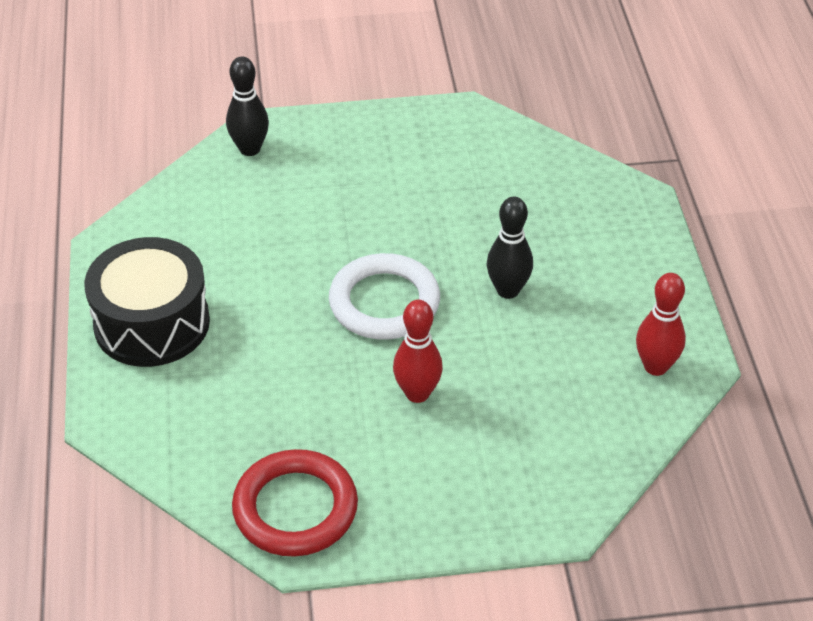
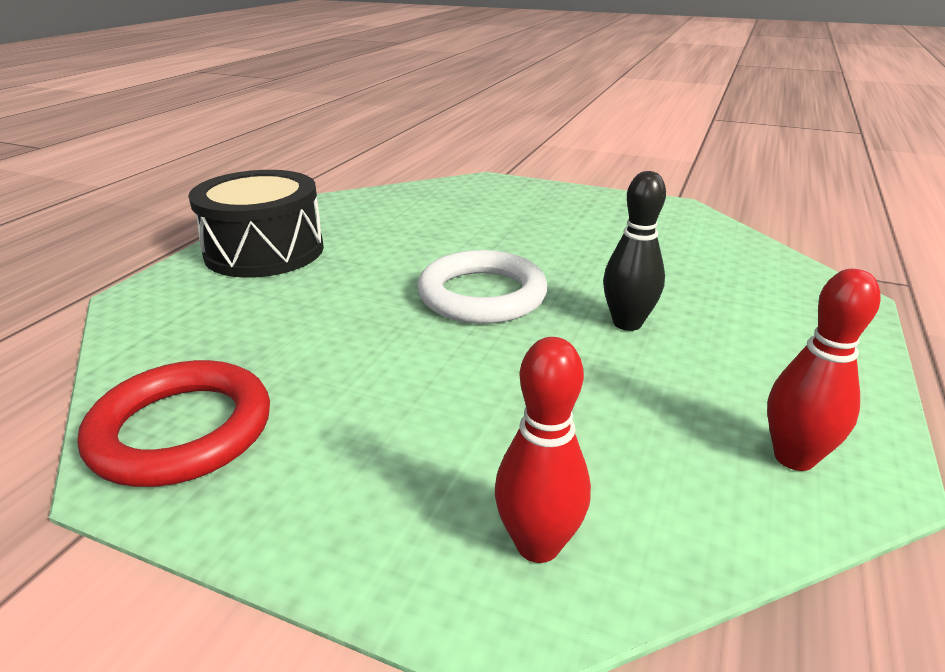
camera: 30 degrees right, 15 degrees down
black bowling pin [226,57,269,156] -> none
red bowling pin [393,300,443,403] -> red bowling pin moved to [495,337,591,563]

